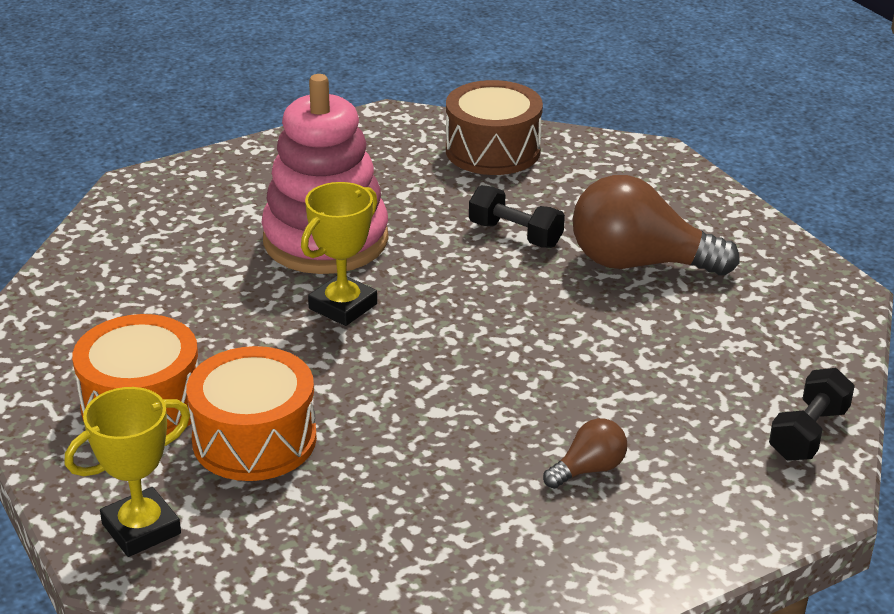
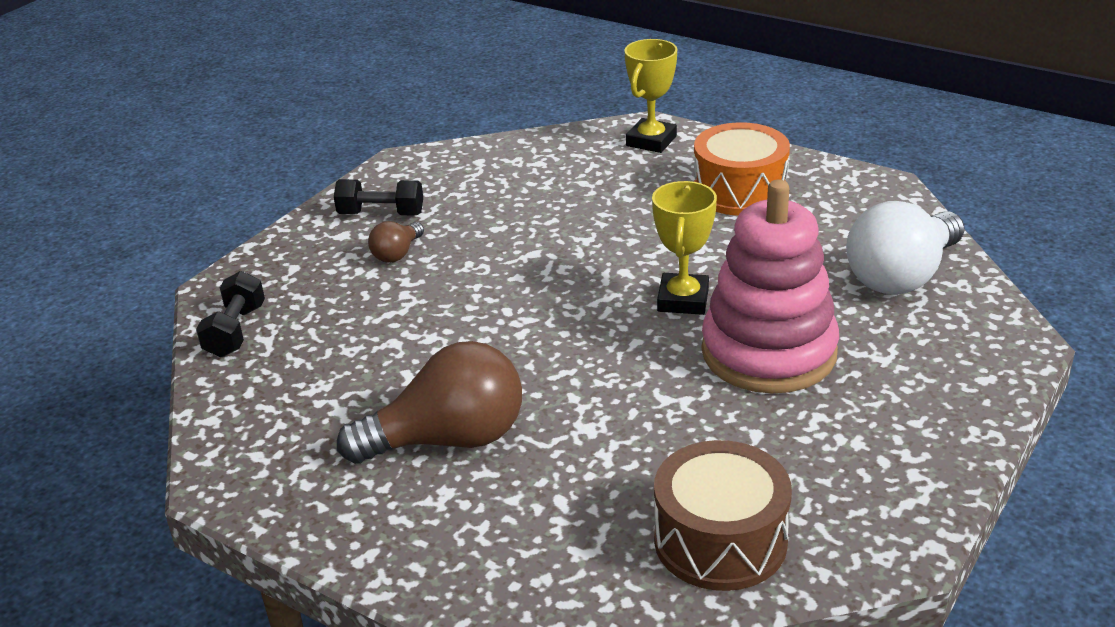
camera: 155 degrees right, 0 degrees up
orange drum [186,346,317,481] -> none
black dumbbell [469,185,565,248] -> black dumbbell moved to [334,179,423,215]
none -> white light bulb [846,201,964,295]

